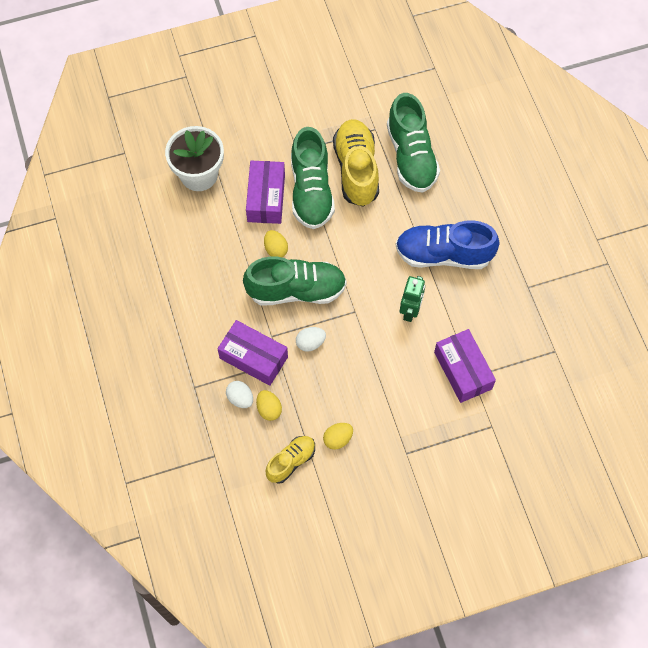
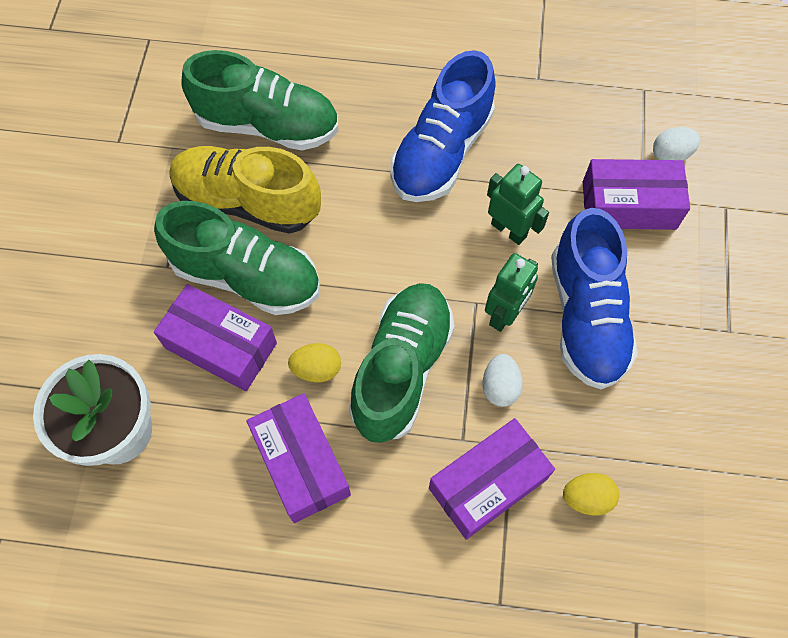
camera: 65 degrees left, 0 degrees up
white egg [226,381,253,408] -> white egg moved to [653,127,700,161]
yellow shoe [265,436,315,484] -> none
yellow egg [323,423,353,450] -> none
none -> purple box [246,393,351,523]
none -> green robot [485,253,538,332]
none -> blue shoe [551,208,638,389]

